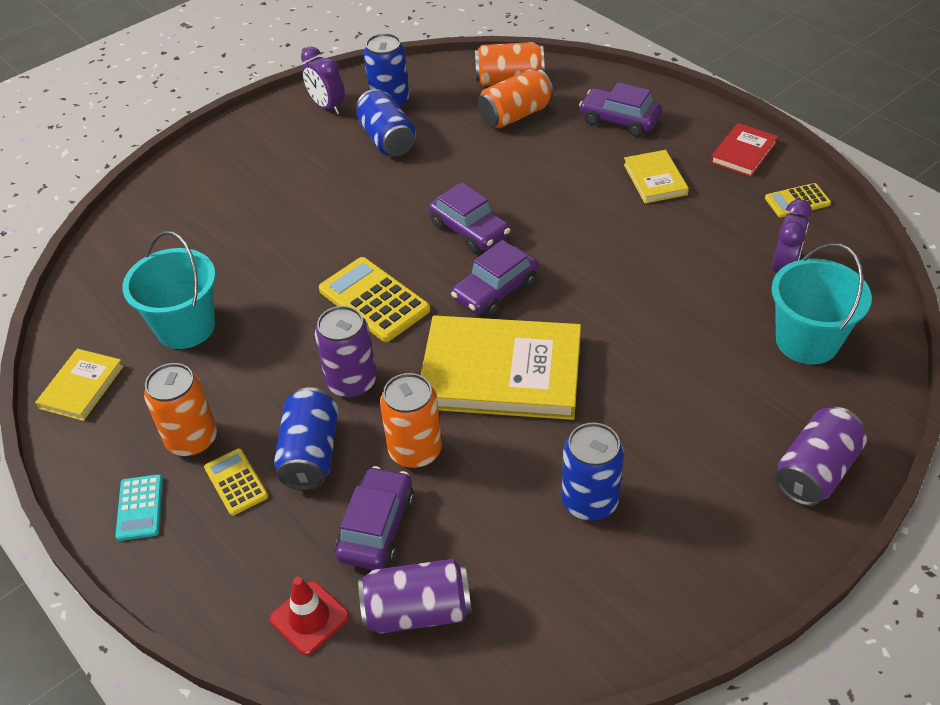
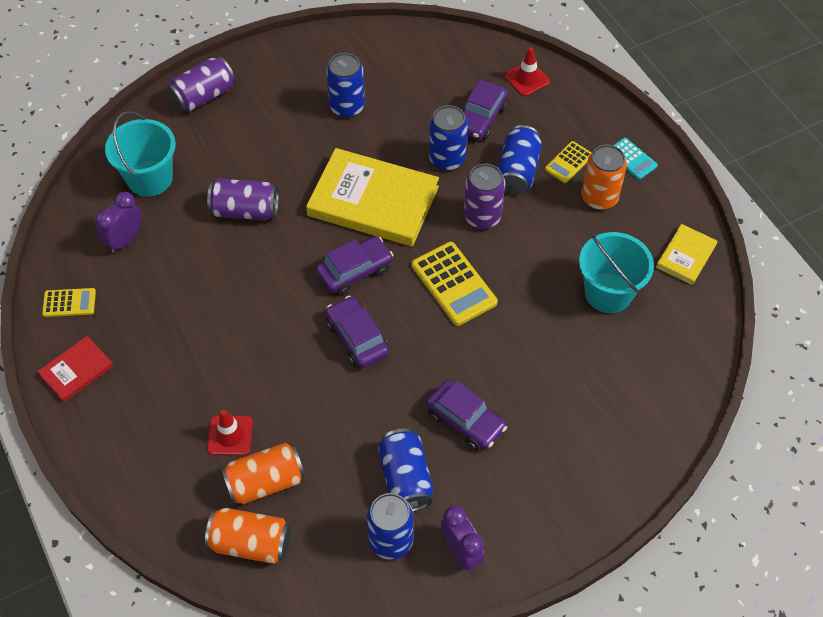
camera: 170 degrees left, 10 degrees up
turquoise calculator [115,474,163,541] -> turquoise calculator turned 135 degrees clockwise [614,138,658,180]
yellow calculator [204,448,268,516] -> yellow calculator turned 60 degrees clockwise [545,141,592,183]
purple can [358,559,471,634] -> purple can moved to [207,178,279,220]
orange can [380,373,442,468] -> blue can [429,105,468,171]
purple car [579,82,662,137] -> purple car moved to [426,380,507,451]
yellow book [624,150,689,203] -> none
none -> red traffic cone [207,410,253,455]

